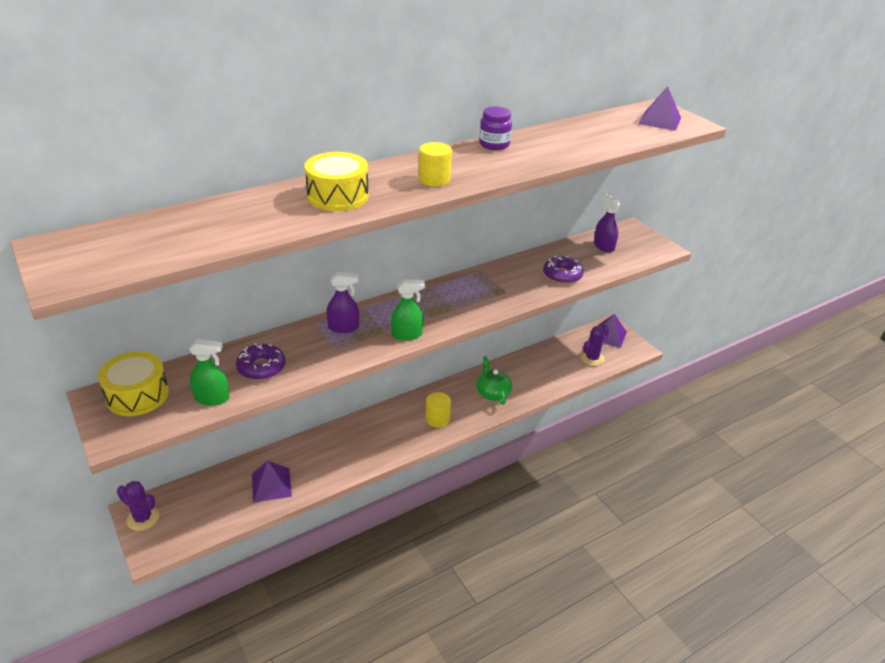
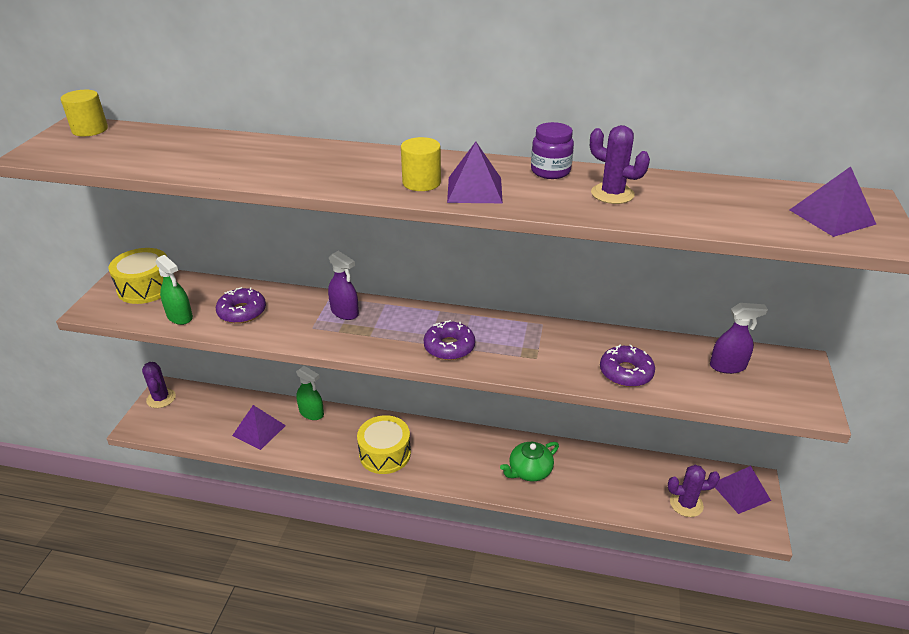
camera: 45 degrees right, 0 degrees up
yellow drum [305,152,369,211] -> yellow drum moved to [357,415,411,474]
green spray bottle [391,279,425,341] -> green spray bottle moved to [296,366,324,420]
yellow cylinder [426,392,451,427] -> yellow cylinder moved to [61,90,108,137]
green teapot [476,356,512,405] -> green teapot turned 150 degrees counterclockwise [500,442,559,481]
purple spray bottle [594,194,620,252] -> purple spray bottle turned 75 degrees clockwise [710,303,768,374]
none -> purple donut [424,320,475,360]
none -> purple pyramid [447,142,503,203]
none -> purple cactus [590,125,650,204]

